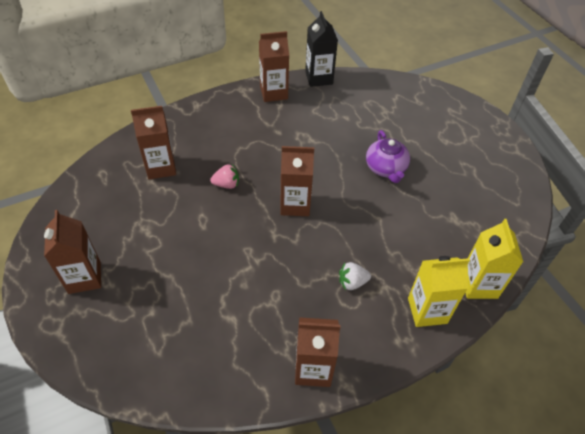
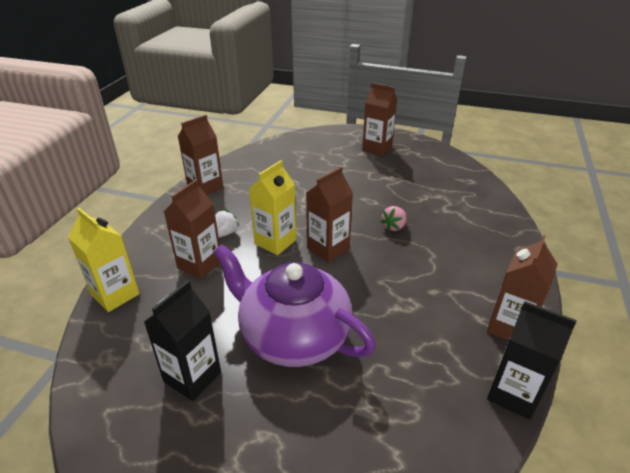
camera: 135 degrees right, 15 degrees down
brown carton [131,106,176,179] -> brown carton moved to [164,179,220,279]
purple teapot [366,130,410,183] -> purple teapot [213,244,376,367], size x1.82
yellow carton [408,256,470,327] -> yellow carton moved to [249,160,296,255]
none -> black carton [144,280,221,401]

